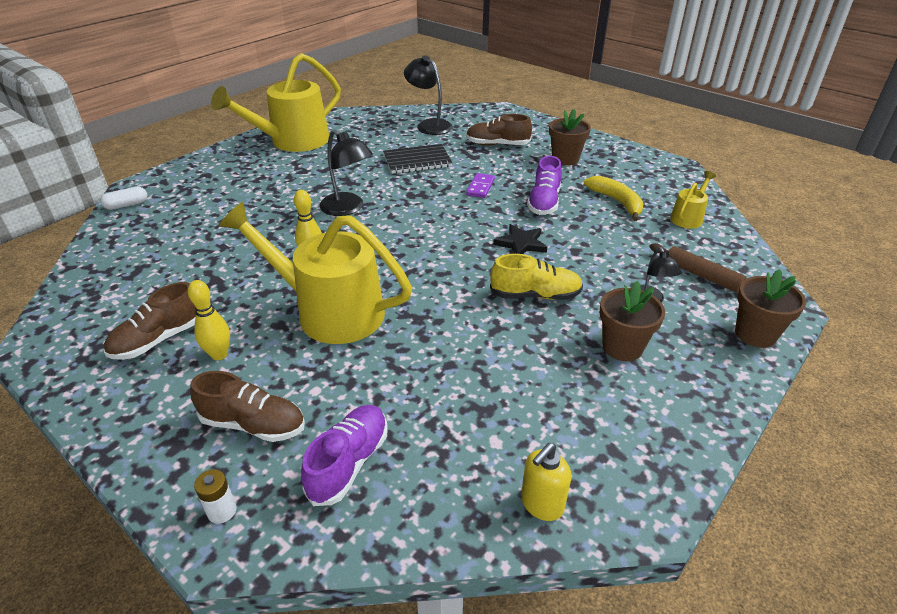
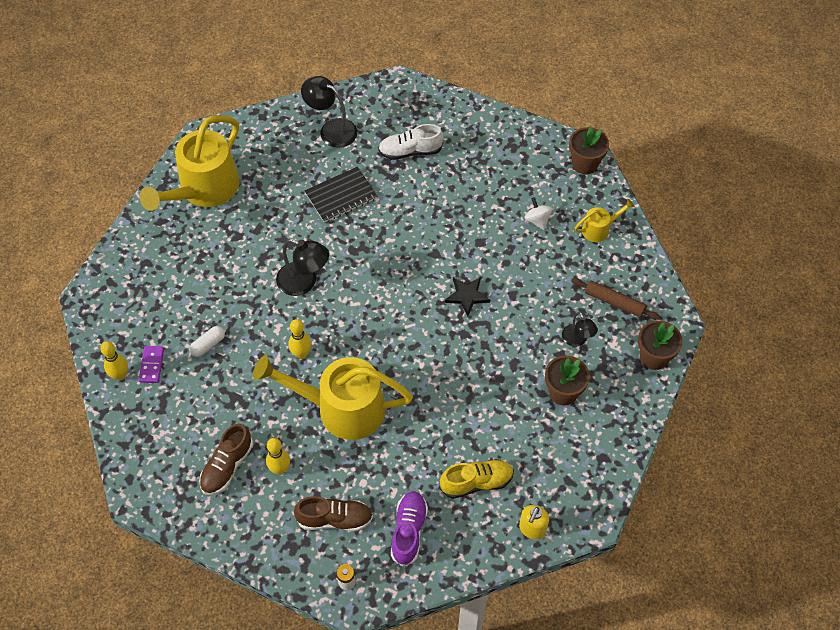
camera: 15 degrees left, 20 degrees up
white capsule [100,186,147,210] -> white capsule moved to [189,326,225,357]
brown shoe [466,114,532,145] -> white shoe [378,124,443,160]
purple domino [466,173,495,198] -> purple domino moved to [139,346,164,383]
yellow shoe [490,254,583,300] -> yellow shoe moved to [440,459,514,499]
purple shoe [527,156,562,215] -> none
brown flower pot [549,109,591,166] -> brown flower pot moved to [569,126,609,174]
yellow banana [584,176,644,221] -> white spinning top [525,197,552,230]
yellow watering can [670,171,716,229] -> yellow watering can turned 45 degrees clockwise [575,199,635,242]
none -> yellow bowling pin [100,341,128,380]

